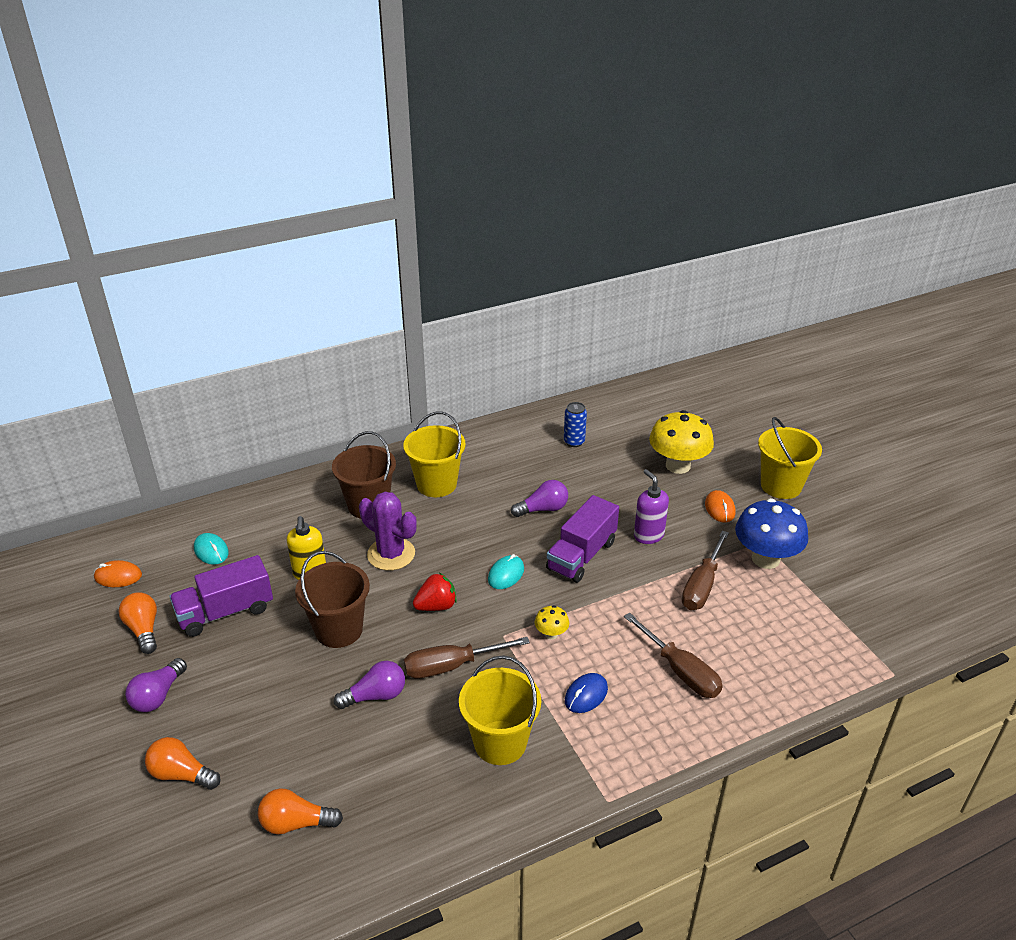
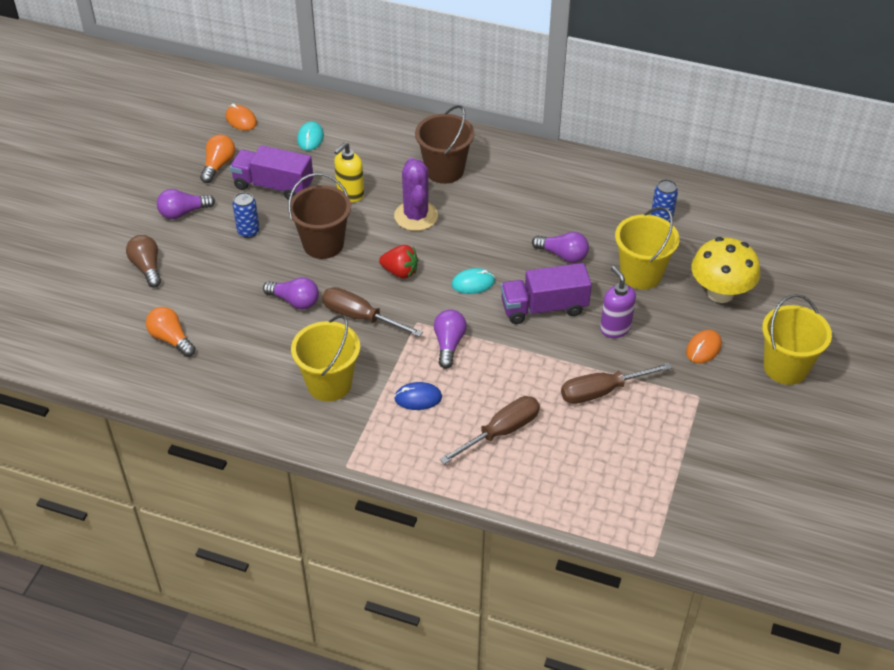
camera: 45 degrees right, 10 degrees up
orange light bulb [145,737,220,790] -> brown light bulb [126,235,161,288]
yellow bucket [403,412,466,497] -> yellow bucket moved to [615,207,680,290]
yellow mushroom [535,605,569,640] -> purple light bulb [434,309,467,369]
brown screwdriver [624,613,723,698] -> brown screwdriver turned 135 degrees counterclockwise [439,396,540,464]
purple soap dispenser [634,469,669,544] -> purple soap dispenser turned 45 degrees counterclockwise [600,266,636,338]
blue mushroom [735,498,808,569] -> none
none -> blue can [232,192,260,238]

